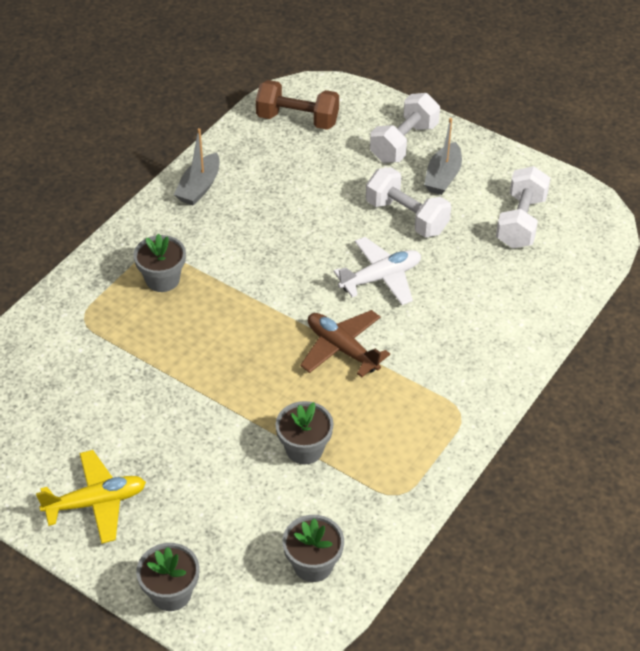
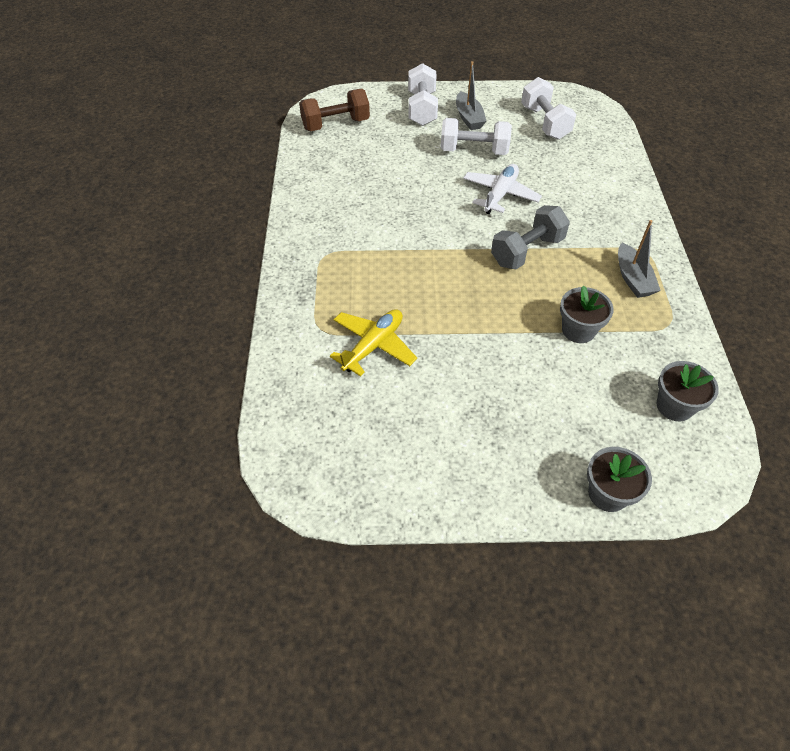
camera: 35 degrees left, 5 degrees up
yellow plane [36,450,146,544] -> yellow plane moved to [330,309,417,376]
grey flower pot [133,234,186,292] -> none
grey boat [174,128,220,206] -> grey boat moved to [618,220,661,298]
brown plane [300,310,390,377] -> grey dumbbell [491,205,570,269]

